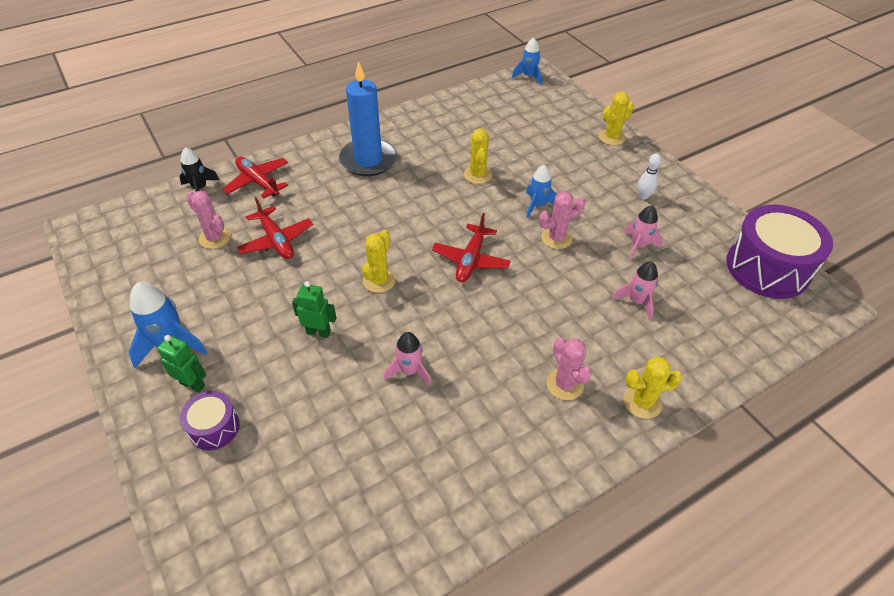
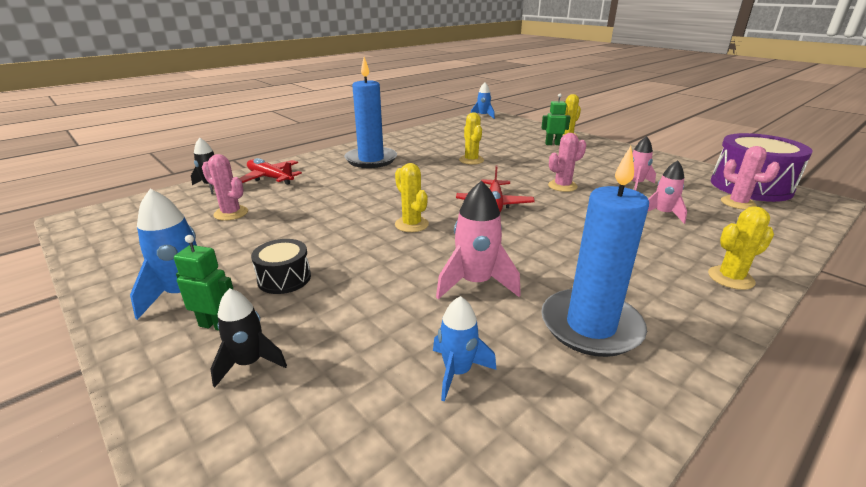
camera: 10 degrees left, 20 degrees down
purple drum [180,391,240,450] -> black rocket [211,288,287,387]
red plane [237,197,313,259] -> none
green robot [292,281,336,338] -> green robot moved to [541,94,571,145]
yellow cactus [362,230,396,293] -> yellow cactus turned 45 degrees counterclockwise [395,163,429,232]
pink rocket [384,332,431,386] -> pink rocket [436,181,521,299], size x1.51
blue rocket [526,165,557,218] -> blue rocket moved to [433,296,496,402]
pink cactus [546,338,592,400] -> pink cactus moved to [721,146,780,210]
white bowling pin [638,154,661,200] -> none
none -> black drum [251,239,311,294]
none -> blue candle [541,146,649,357]

